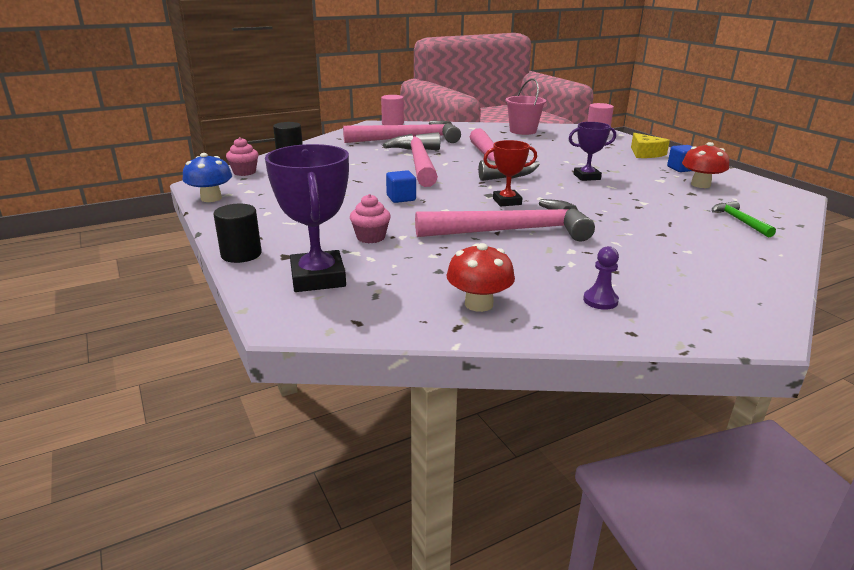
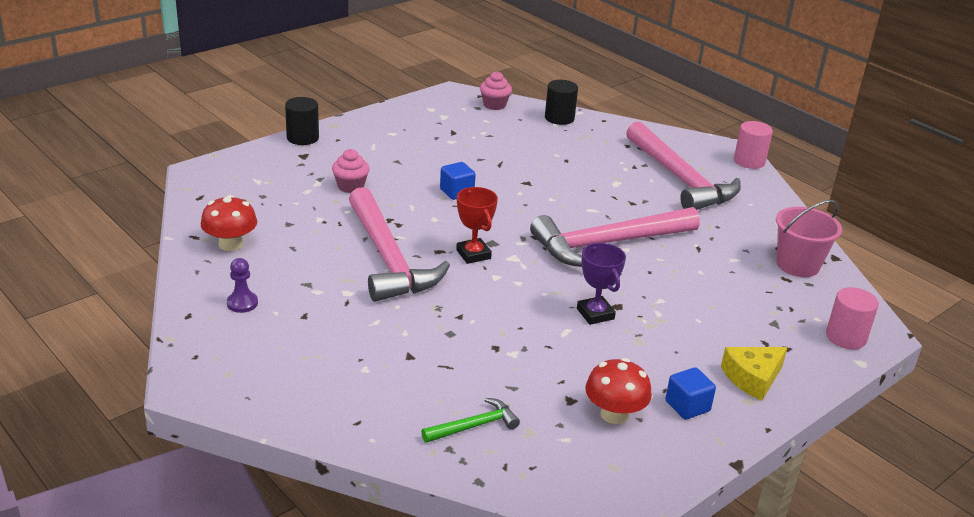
camera: 75 degrees right, 5 degrees up
blue mushroom [183,153,232,202] -> none
purple trophy [265,144,349,292] -> none
pink hammer [383,132,440,187] -> none

